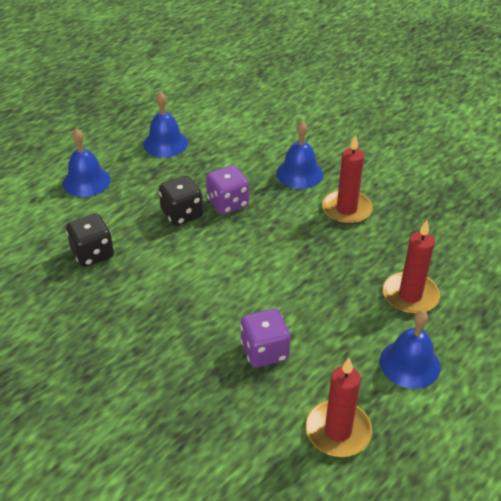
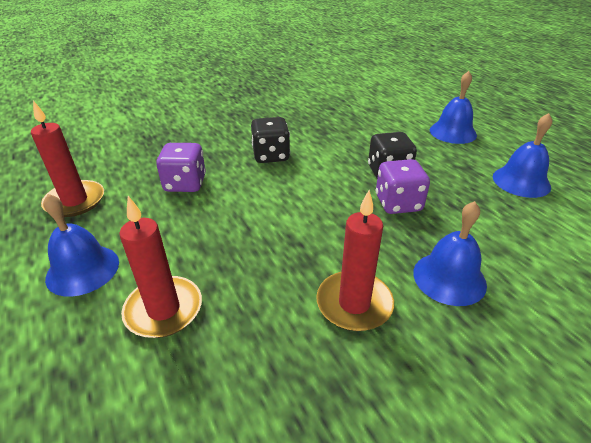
camera: 110 degrees right, 5 degrees down
black dice [66,214,114,267] -> black dice moved to [251,117,290,163]

